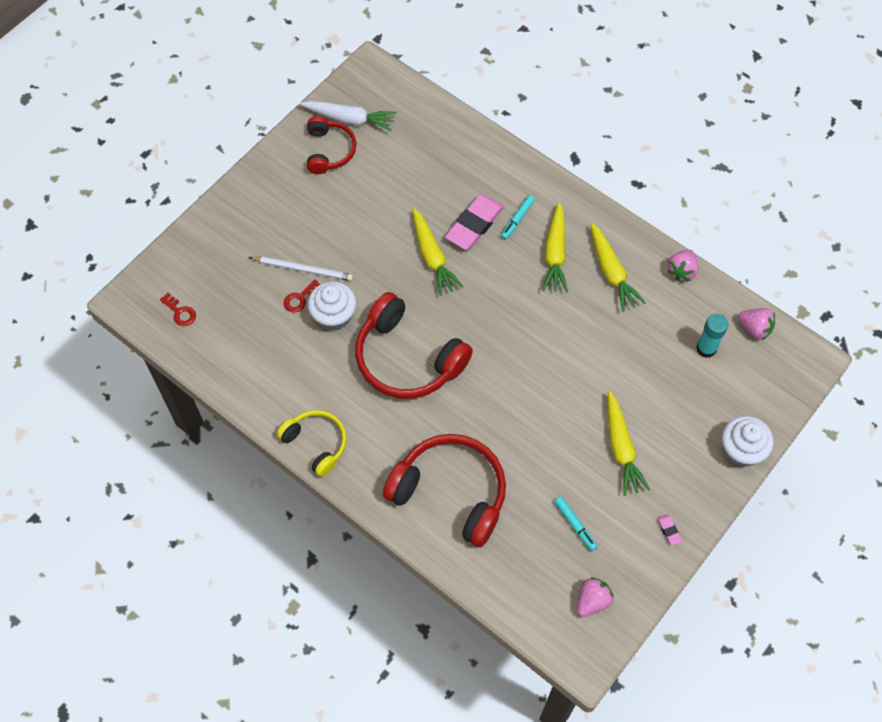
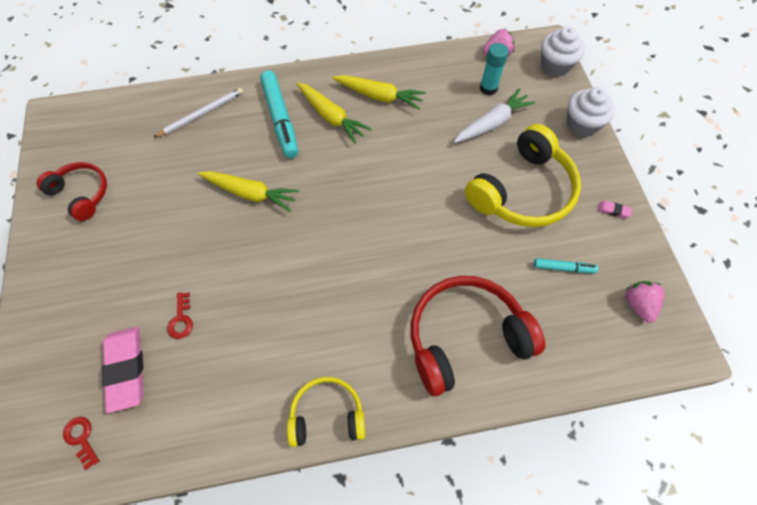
camera: 50 degrees left, 0 degrees up
red key [160,293,196,326] -> red key turned 120 degrees counterclockwise [63,417,99,470]
white pencil [249,256,353,281] -> white pencil moved to [153,88,243,138]
white carrot [300,101,397,131] -> white carrot moved to [454,88,535,143]
white cupcake [308,281,357,331] -> white cupcake moved to [541,26,585,76]
red headphones [355,292,473,399] -> none
pink eraser [445,194,504,250] -> pink eraser moved to [102,327,144,413]
turquoise marker [501,195,535,240] -> turquoise marker [260,70,298,158], size x1.97
yellow carrot [607,391,650,496] -> yellow headphones [465,124,581,227]
pink strawberry [667,249,698,281] -> none

